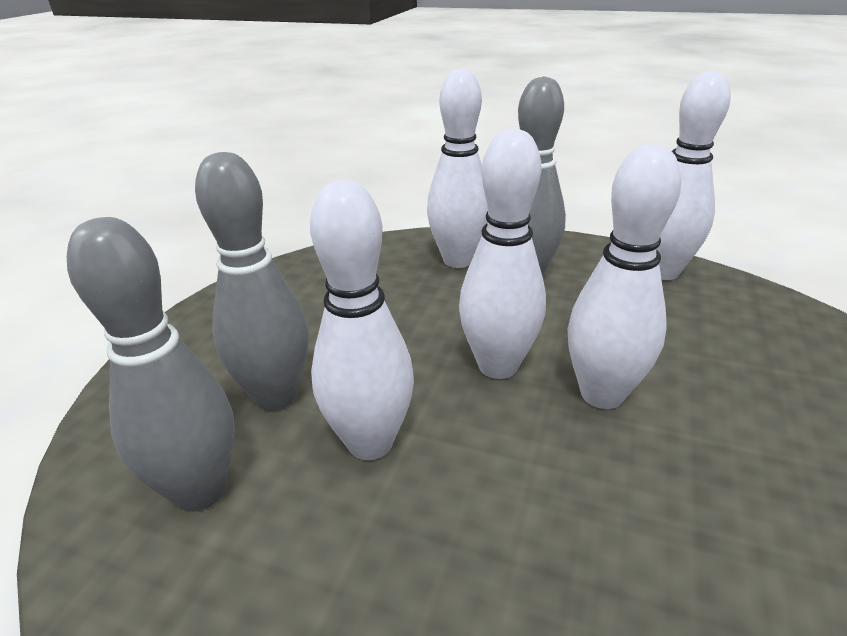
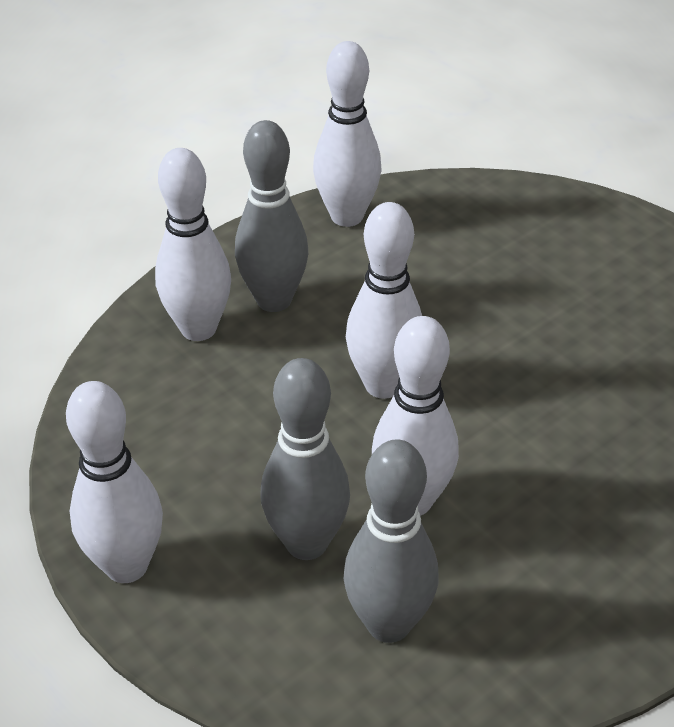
camera: 60 degrees left, 10 degrees up
white bowling pin [568,144,681,409] -> white bowling pin moved to [66,381,163,583]

